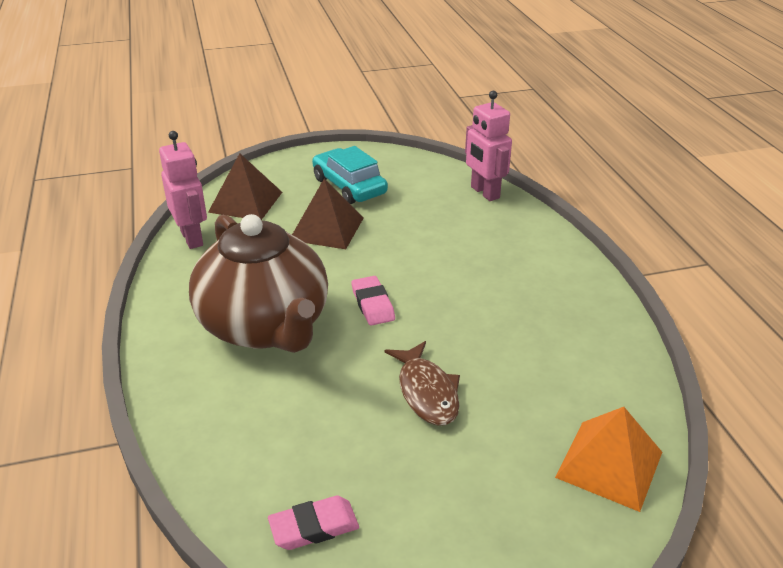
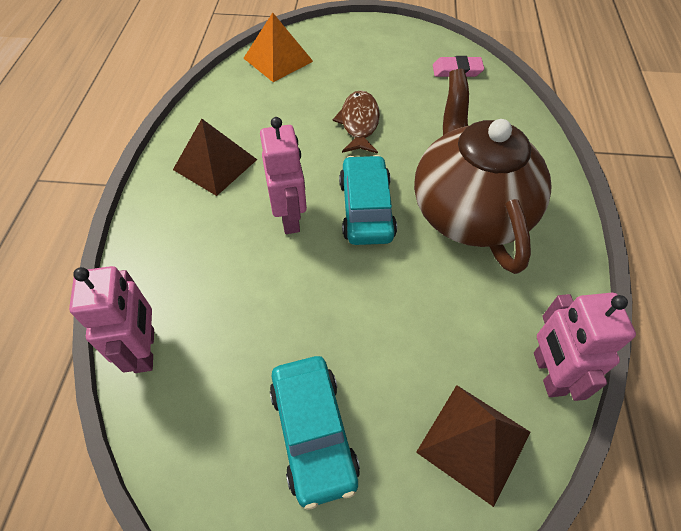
camera: 160 degrees left, 20 degrees up
brown pyramid [292,179,363,249] -> brown pyramid moved to [173,119,257,196]
pink eraser [351,276,395,326] -> turquoise car [339,155,397,245]
none -> pink robot [260,117,307,234]

